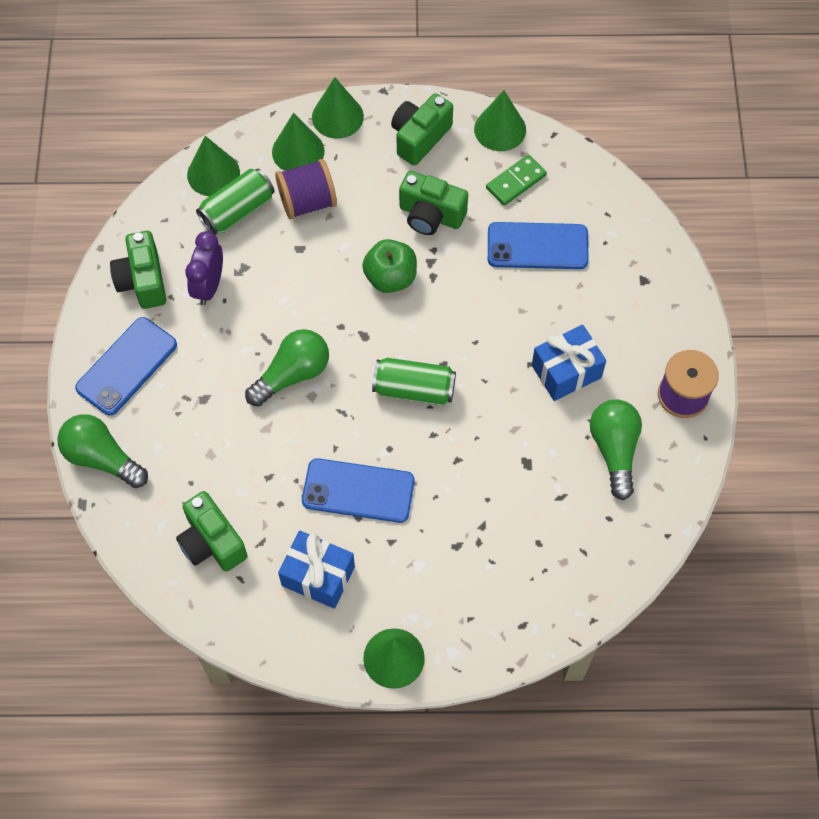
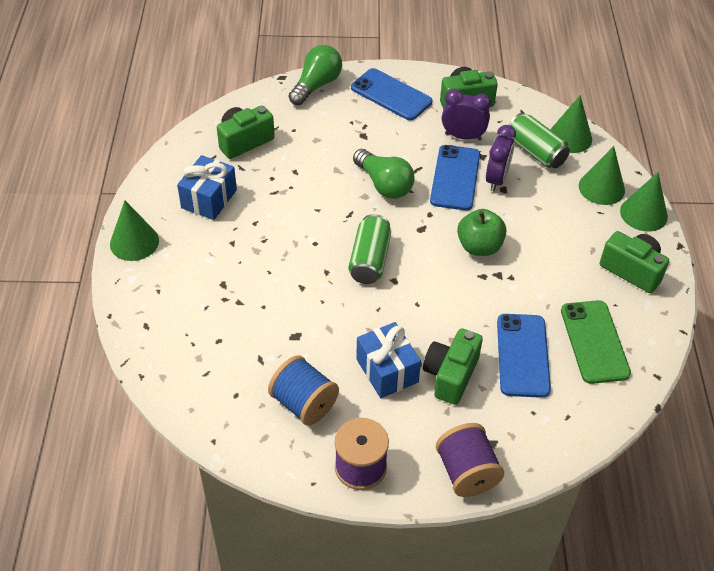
camera: 90 degrees right, 15 degrees down
purple spool [275,159,337,219] -> purple spool moved to [436,423,504,497]
blue phone [302,458,415,523] -> blue phone moved to [430,145,480,210]
green camera [399,171,468,235] -> green camera moved to [423,328,483,405]
green cone [474,90,526,151] -> none
green domino [486,155,547,206] -> green phone [561,300,631,384]
green light bulb [590,399,642,500] -> blue spool [268,355,339,426]
none -> purple clock [486,125,516,191]

